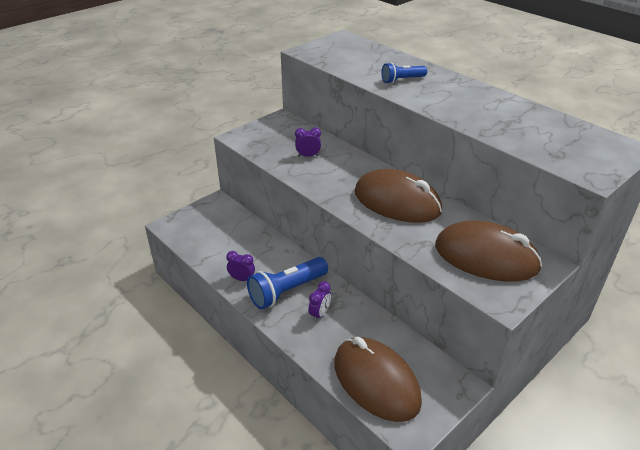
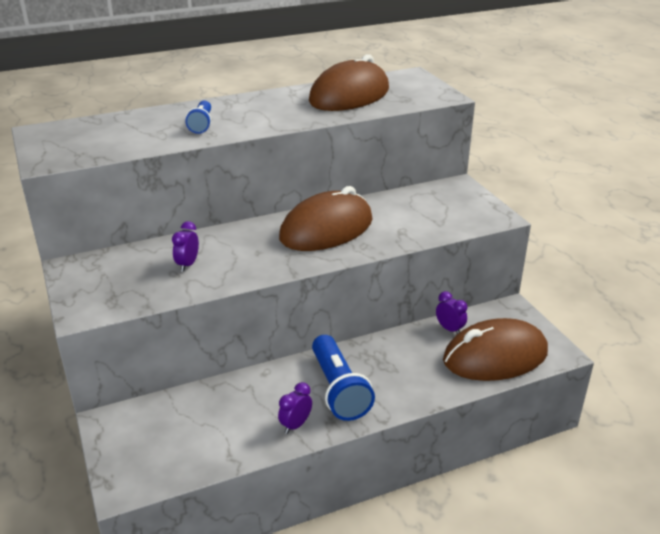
camera: 70 degrees left, 5 degrees down
purple clock [308,281,331,322] -> purple clock moved to [436,291,468,334]
brown mouse [435,220,542,282] -> brown mouse moved to [309,54,389,111]

